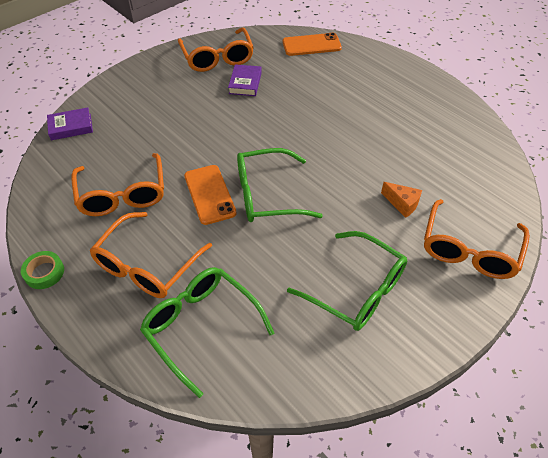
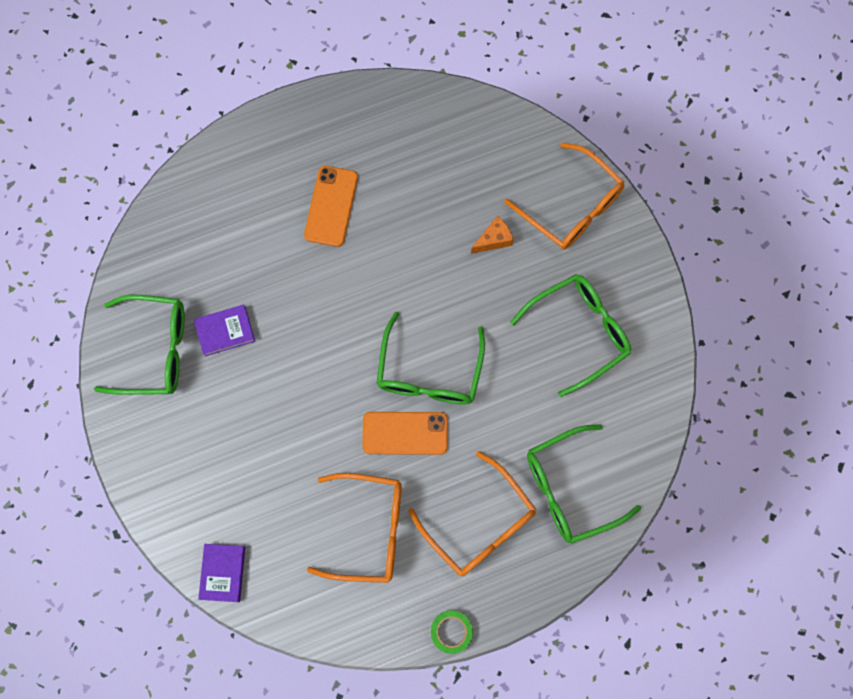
camera: 70 degrees left, 25 degrees up
orange glasses [178,28,254,72] -> green glasses [94,295,185,395]
purple book [228,64,262,96] -> purple book turned 45 degrees counterclockwise [194,305,255,357]
orange phone [283,33,342,56] -> orange phone moved to [304,166,358,247]

